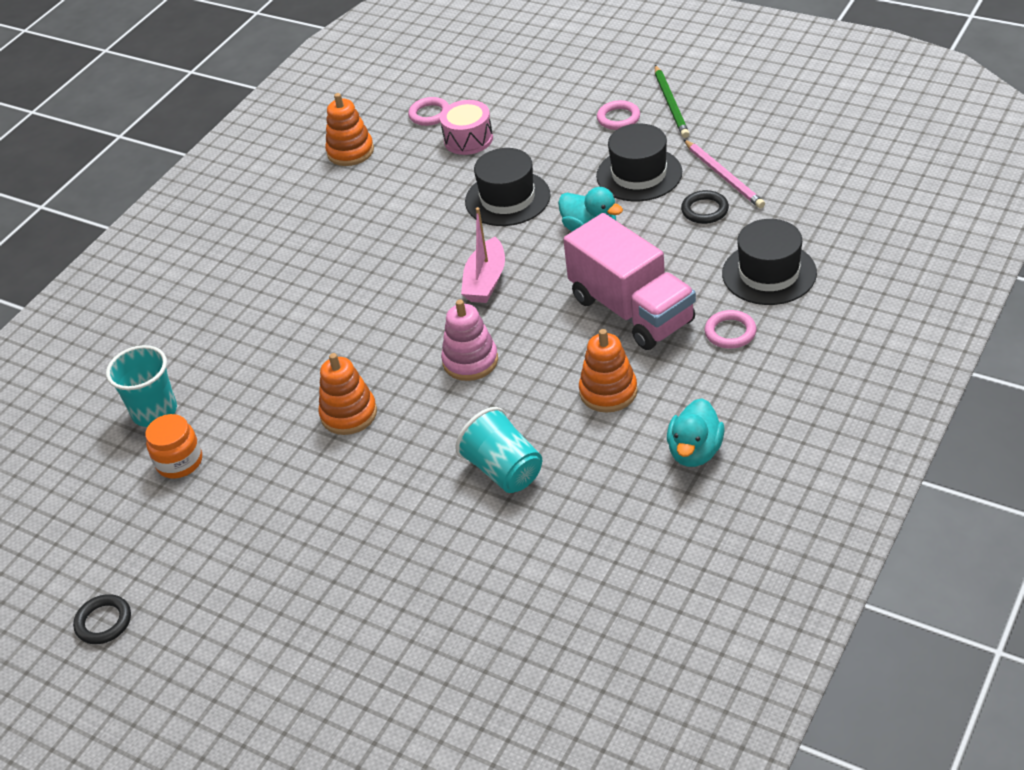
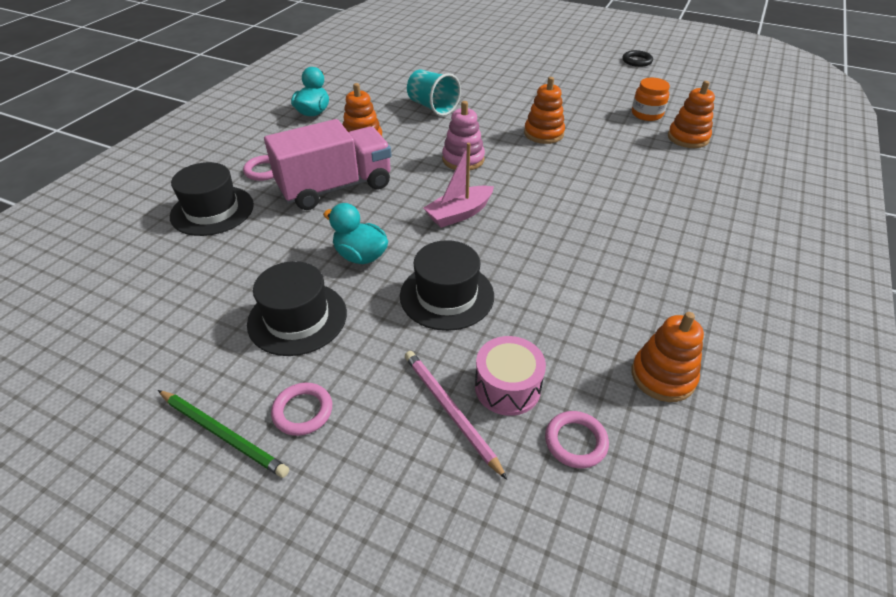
camera: 170 degrees right, 0 degrees up
turquoise cup [106,345,177,427] -> orange stacking toy [668,81,715,148]
pink boat [461,207,505,303] -> pink boat turned 135 degrees counterclockwise [423,143,494,228]
pink truck [563,213,696,350] -> pink truck turned 105 degrees clockwise [264,119,392,210]
green pencil [655,65,689,138] -> green pencil turned 135 degrees clockwise [158,390,289,478]
black ring [681,190,729,224] -> none
pink pencil [684,140,765,208] -> pink pencil moved to [405,351,507,480]

